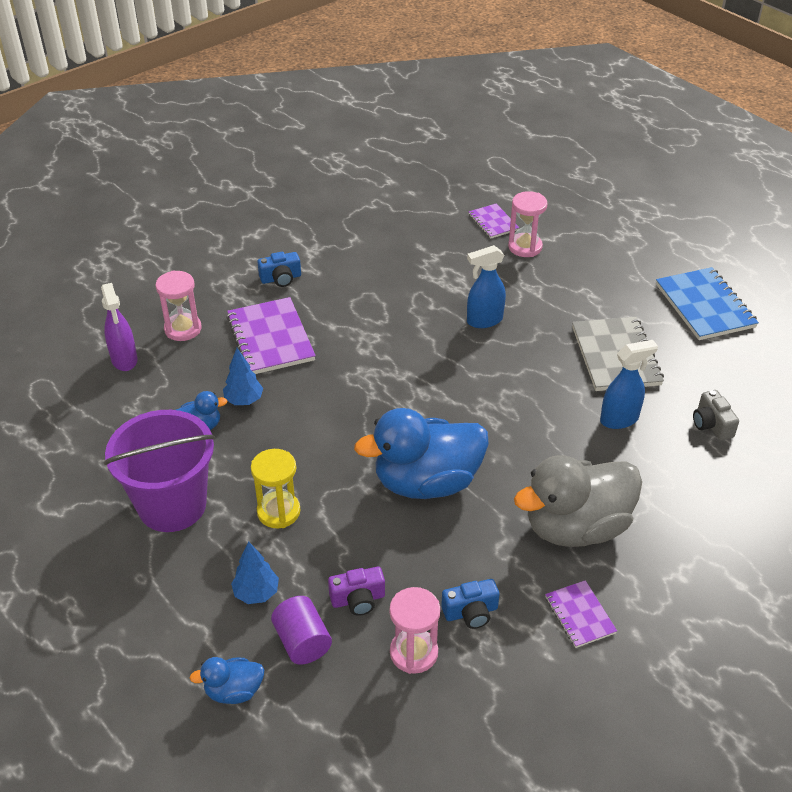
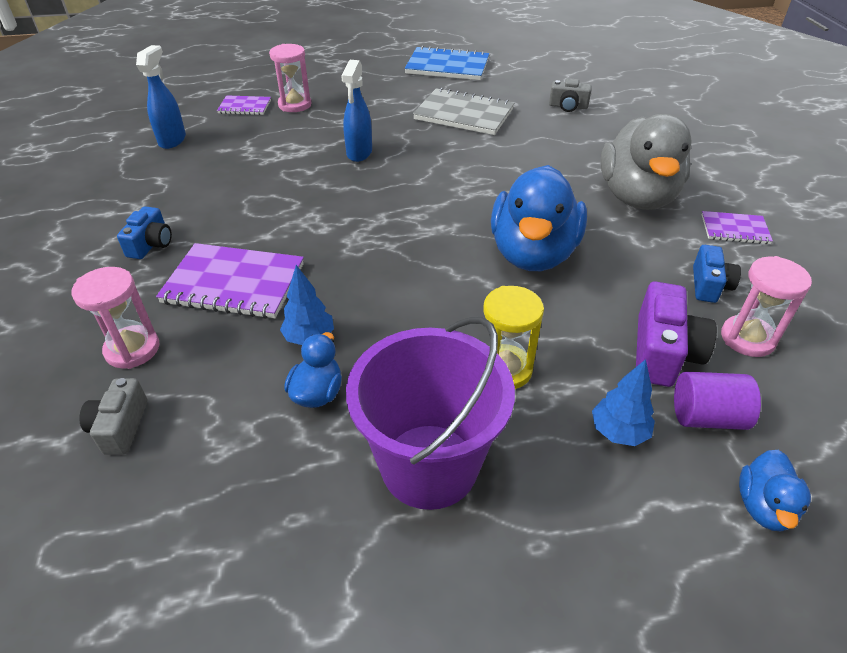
camera: 60 degrees left, 0 degrees up
purple spray bottle [101,283,137,371] -> grey camera [79,378,147,455]
purple camera [328,567,385,616] -> purple camera [636,282,717,387], size x1.56
blue spray bottle [600,340,658,429] -> blue spray bottle moved to [136,45,186,149]

